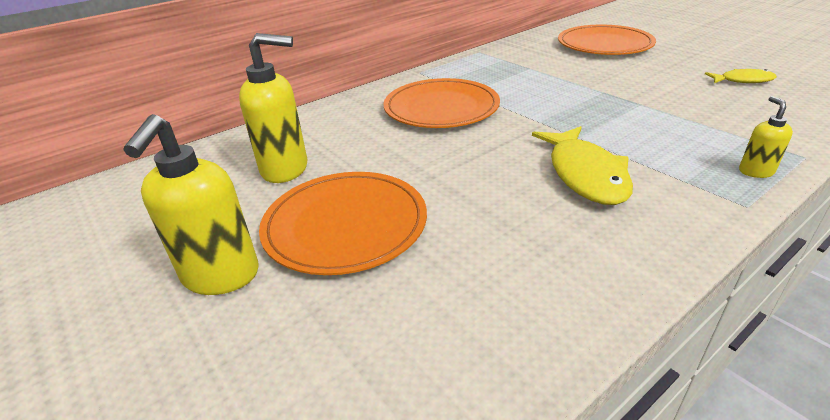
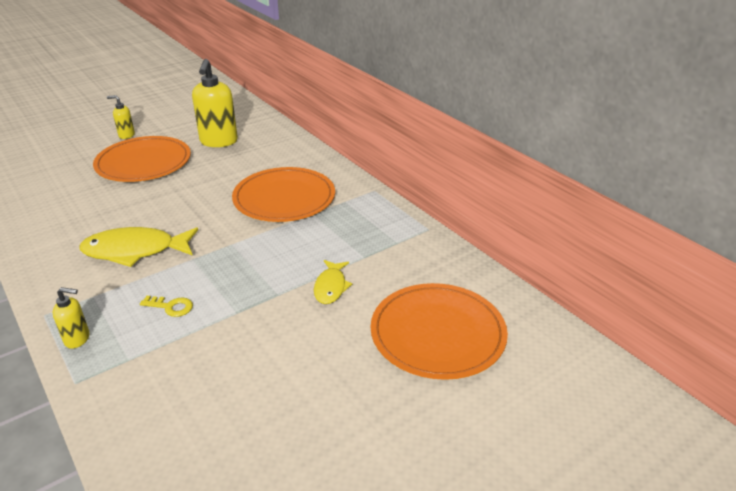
camera: 90 degrees right, 0 degrees up
yellow soap dispenser [123,114,259,295] -> yellow soap dispenser [107,95,135,139], size x0.51
yellow fish [705,69,777,83] -> yellow fish moved to [314,260,352,304]
none -> yellow key [140,296,193,317]

